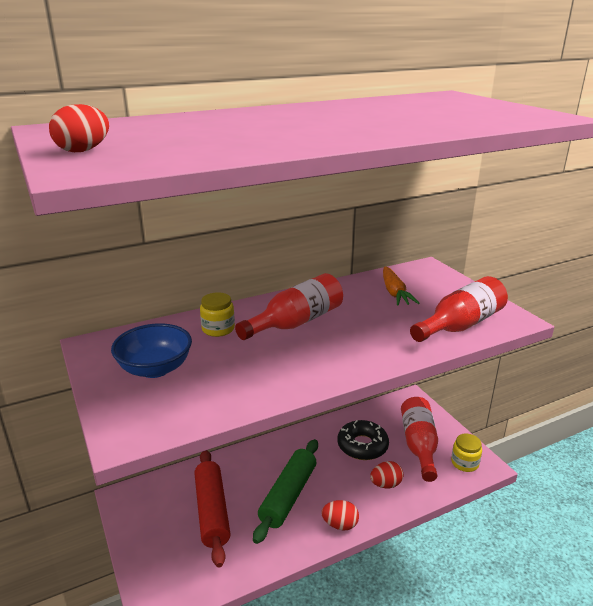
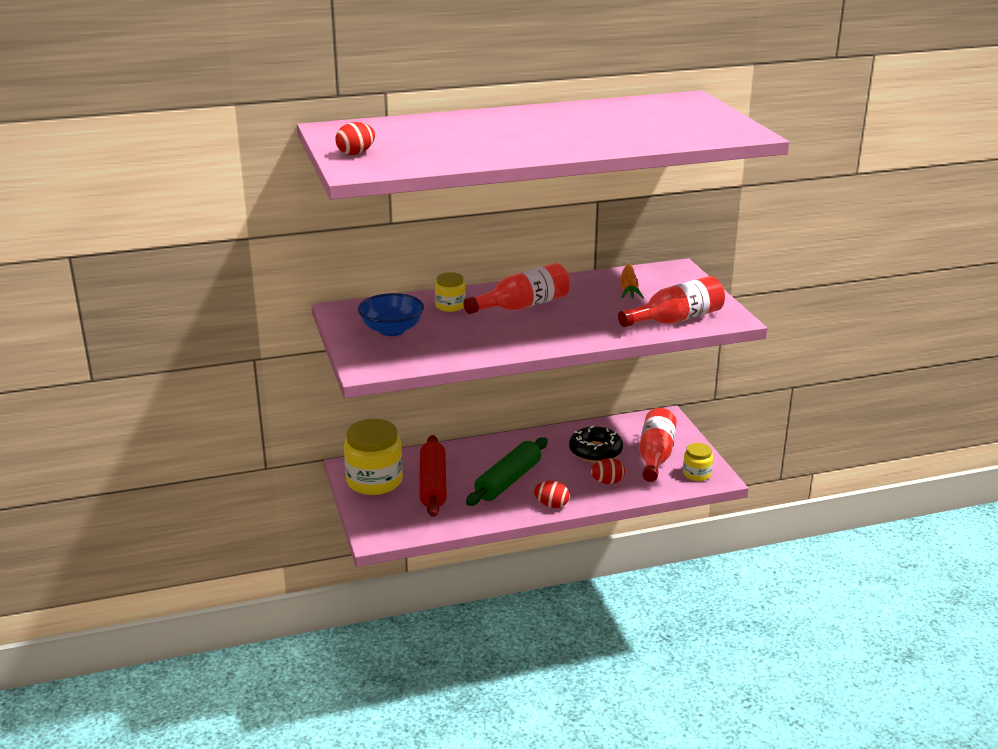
camera: 10 degrees right, 0 degrees up
none -> yellow jar [344,419,403,495]

